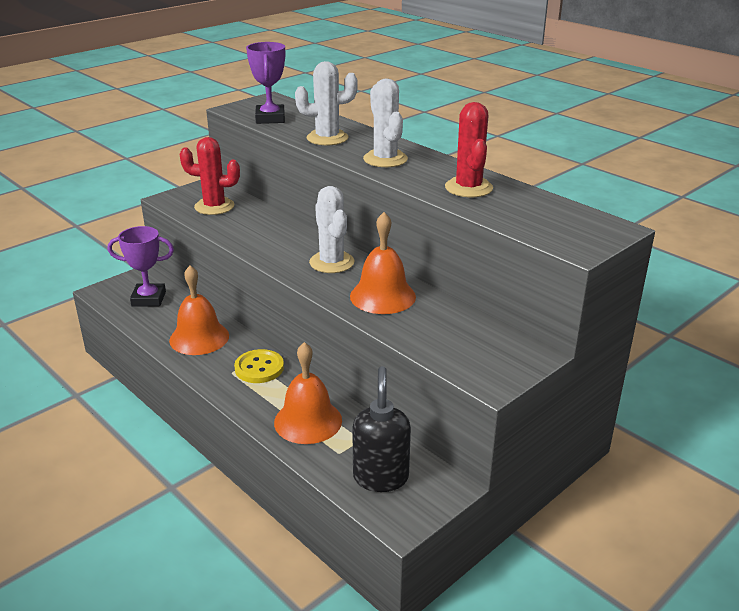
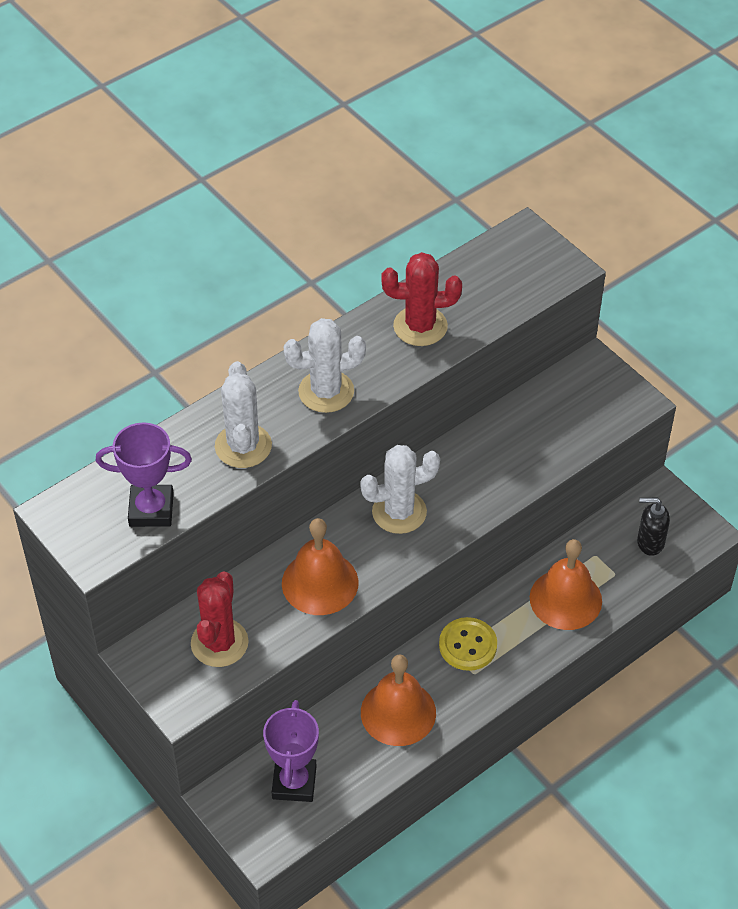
camera: 85 degrees left, 20 degrees up
orange bell [350,212,416,314] -> orange bell moved to [282,518,359,615]
black soap dispenser [352,366,411,492] -> black soap dispenser [637,498,670,556], size x0.65

